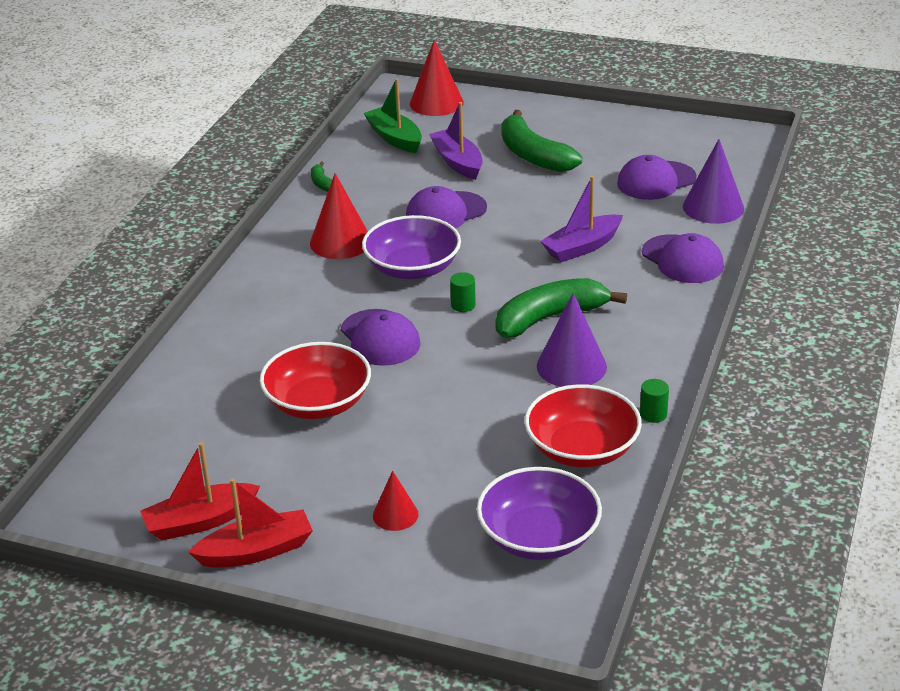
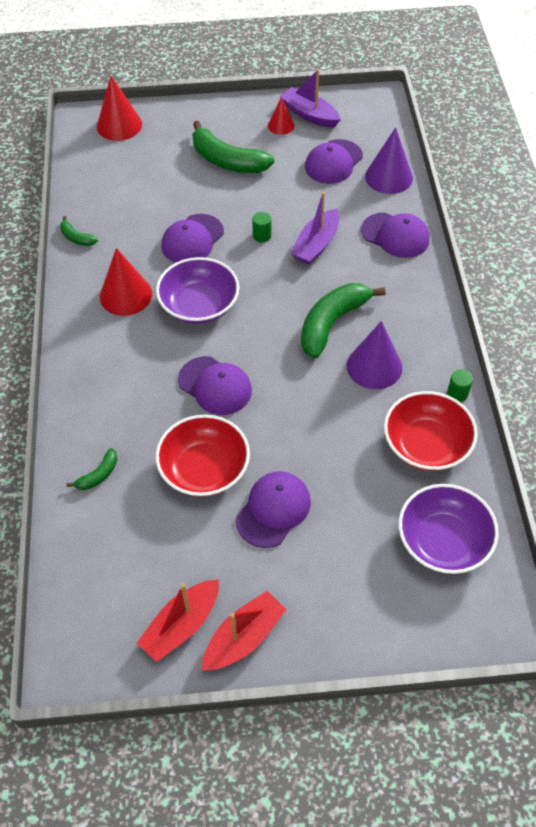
camera: 25 degrees left, 20 degrees up
green boat [364,78,422,153] -> none
red cone [373,471,419,531] -> red cone moved to [268,97,294,135]
purple boat [429,102,482,180] -> purple boat moved to [280,69,341,128]
green cylinder [450,272,476,312] -> green cylinder moved to [252,212,271,242]
none -> green banana [66,448,118,490]
none -> purple cap [236,471,311,548]

